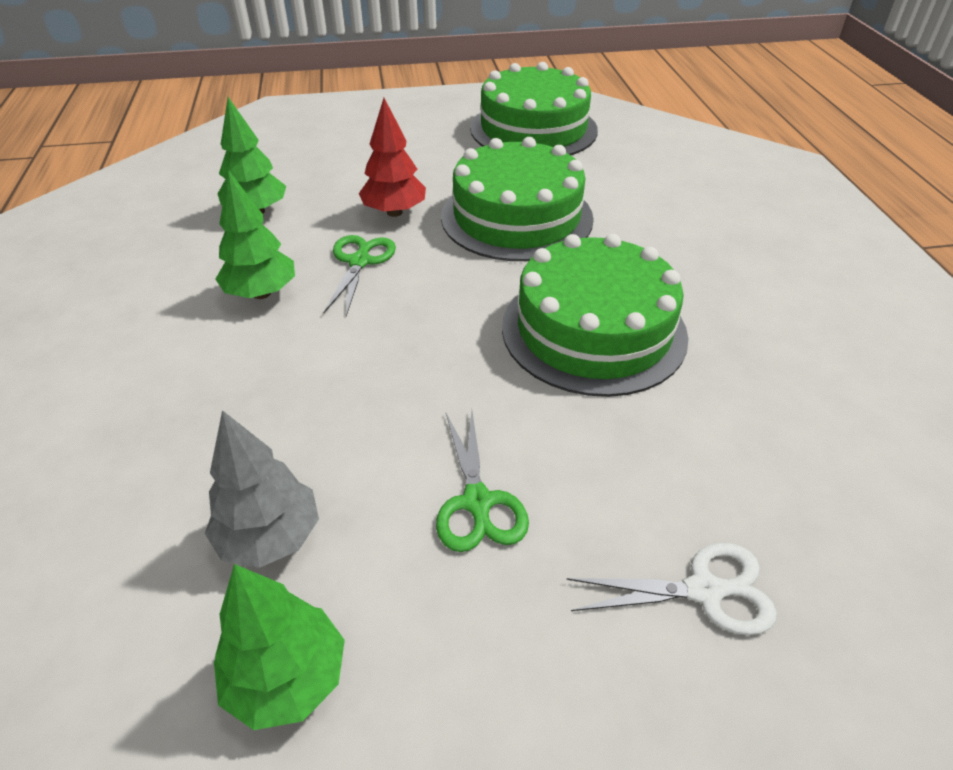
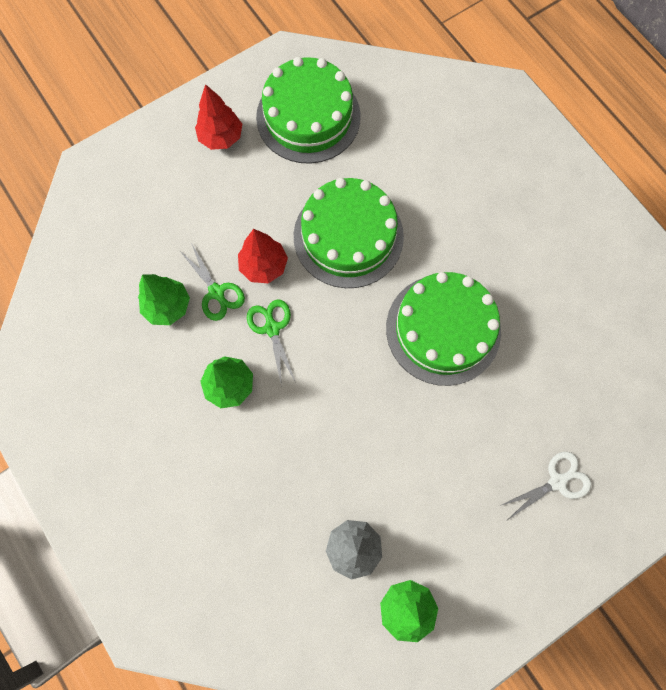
camera: 25 degrees left, 30 degrees up
green scissors [436,411,529,552] -> green scissors moved to [179,243,245,321]
none -> red tree [195,84,242,150]

